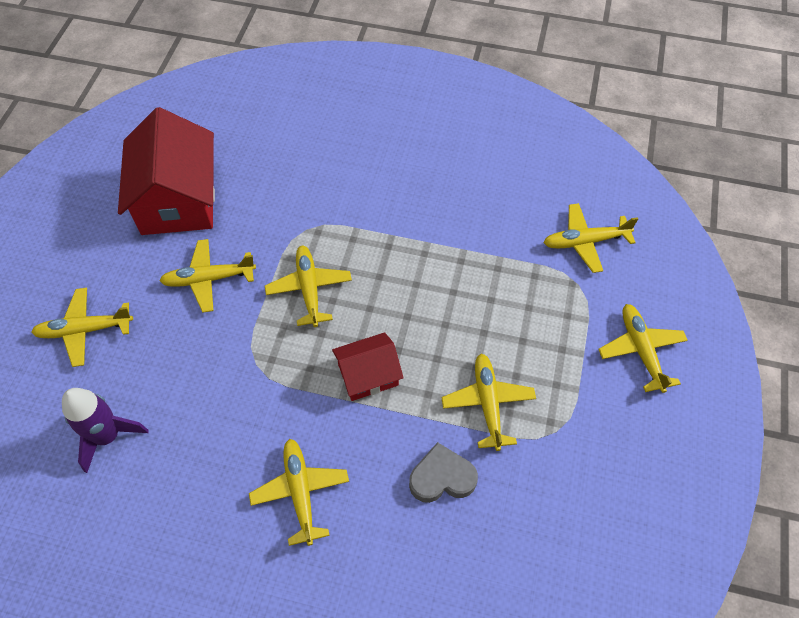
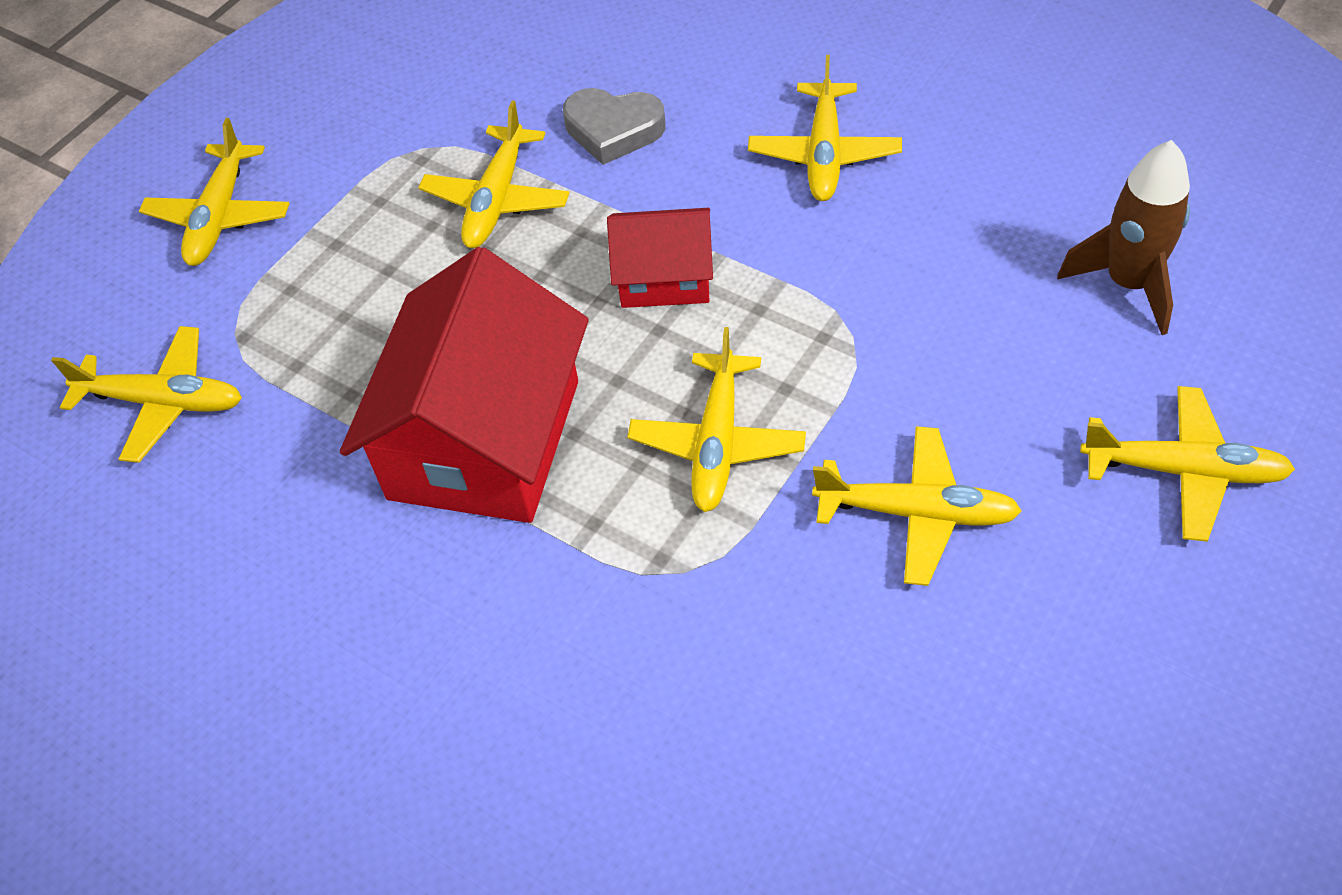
camera: 155 degrees left, 5 degrees down
purple rocket [62,388,148,473] -> brown rocket [1057,140,1190,335]
red house [118,107,215,235] -> red house moved to [340,247,589,523]

